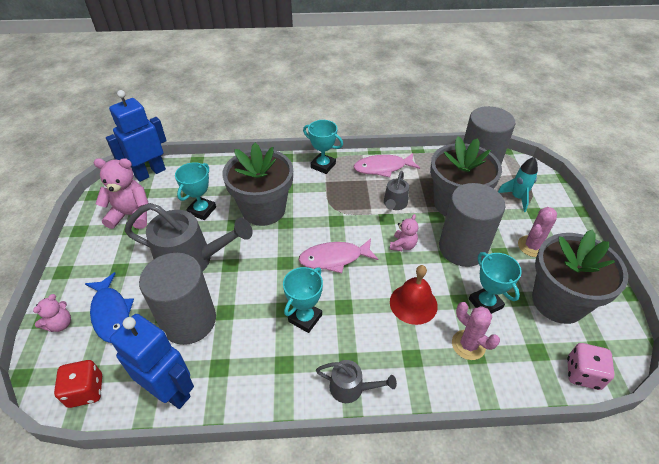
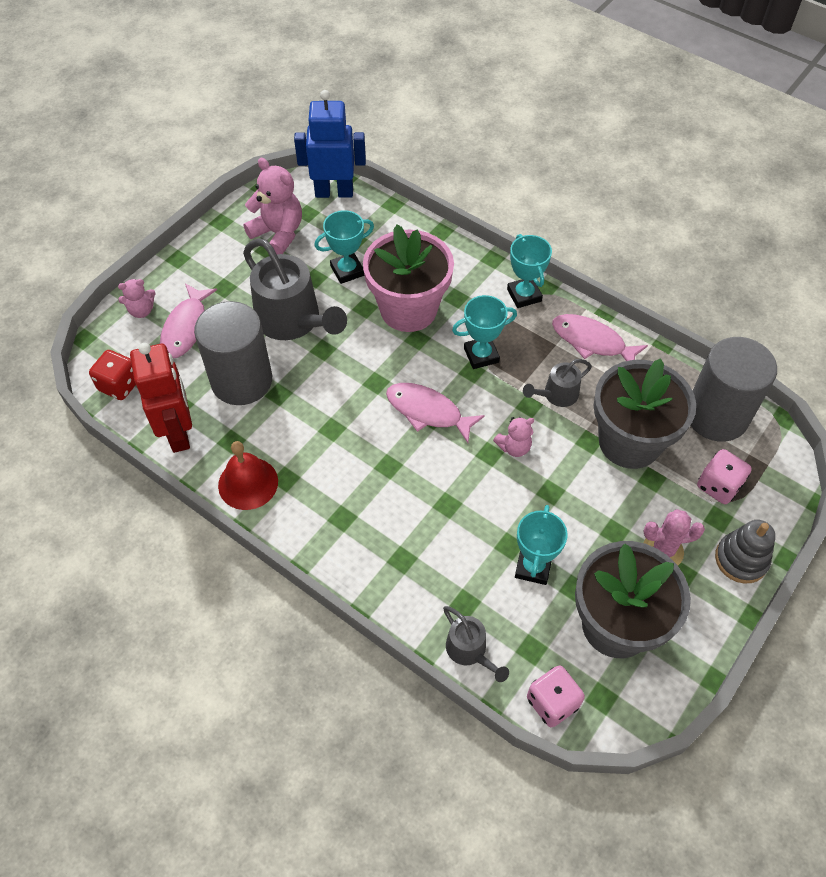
camera: 40 degrees right, 10 degrees up
blue fish [85,272,134,343] -> pink fish [160,284,217,358]
blue robot [110,314,194,409] -> red robot [130,343,192,453]
grey flower pot [222,143,293,226] -> pink flower pot [363,225,454,332]
turquoise trophy [283,267,323,333] -> turquoise trophy moved to [452,295,517,369]
grey watering can [316,360,397,403] -> grey watering can moved to [443,606,509,682]
red bell [390,265,438,325] -> red bell moved to [218,441,278,510]
grey cylinder [439,183,506,267] -> none
pink cactus [452,302,500,360] -> none
turquoise rocket [498,157,538,212] -> pink dice [697,449,752,504]
none -> grey stacking toy [715,520,776,584]

